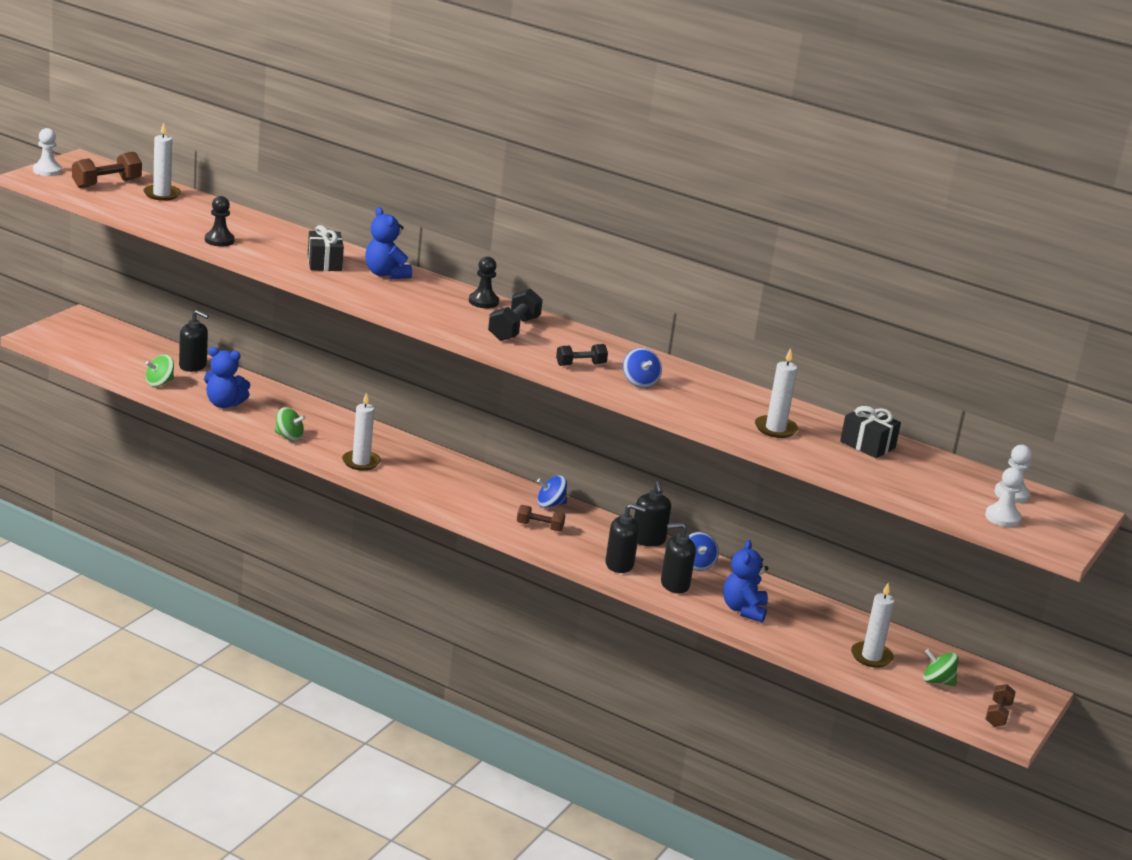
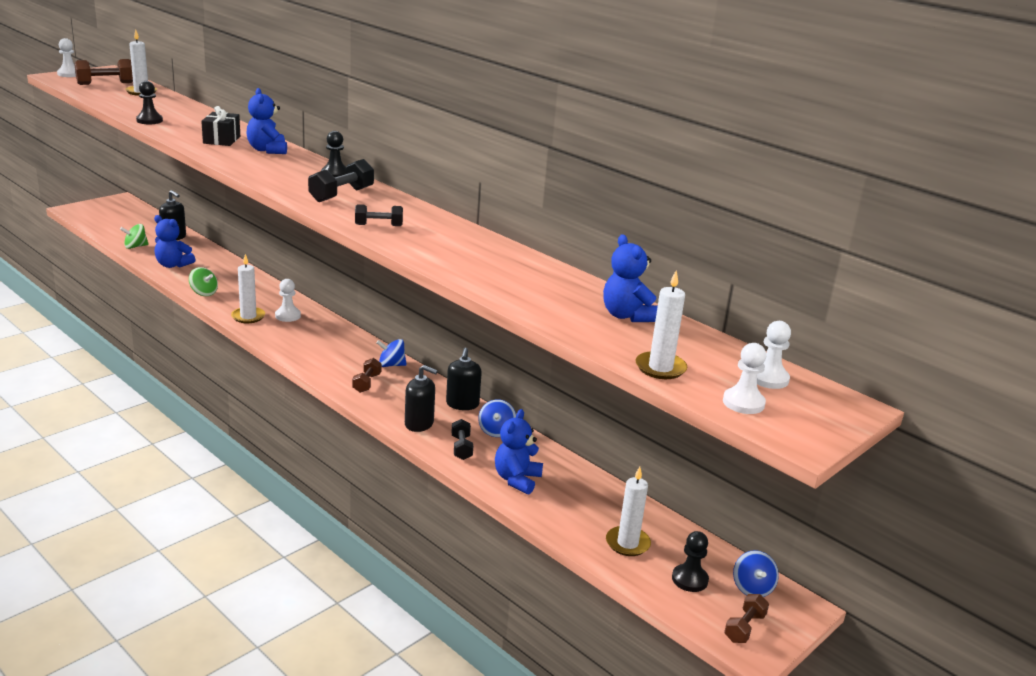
camera: 15 degrees right, 0 degrees up
brown dumbbell [517,505,565,531] -> brown dumbbell turned 75 degrees clockwise [352,358,382,393]
blue spinning top [623,348,662,388] -> blue spinning top moved to [733,550,779,597]
black soap dispenser [661,523,696,593] -> black dumbbell [452,419,473,460]
white candle [755,348,798,438] -> white candle moved to [636,270,687,379]
black gift [840,406,901,458] -> blue teddy bear [603,234,658,322]
green spinning top [923,649,959,686] -> black pawn [672,531,709,592]
none -> white pawn [275,279,301,322]

